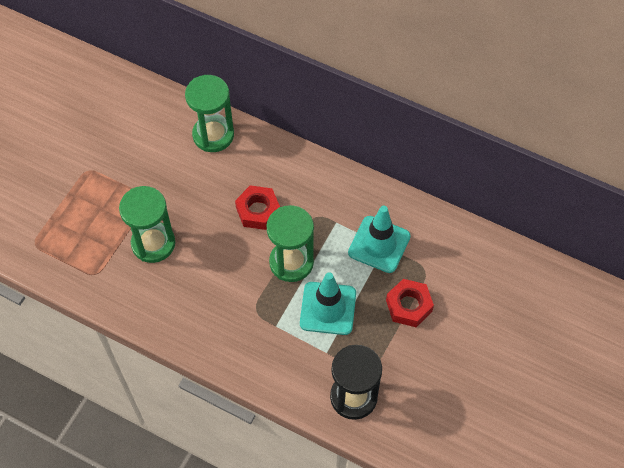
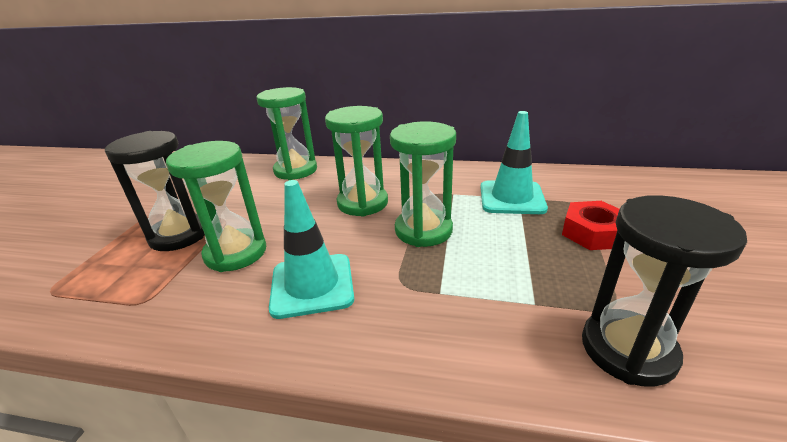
camera: 15 degrees left, 30 degrees down
red nut [235,185,280,230] -> green hourglass [325,106,388,216]
turquoise traffic cone [300,272,356,335] -> turquoise traffic cone moved to [269,180,354,319]
none -> black hourglass [105,131,205,251]

